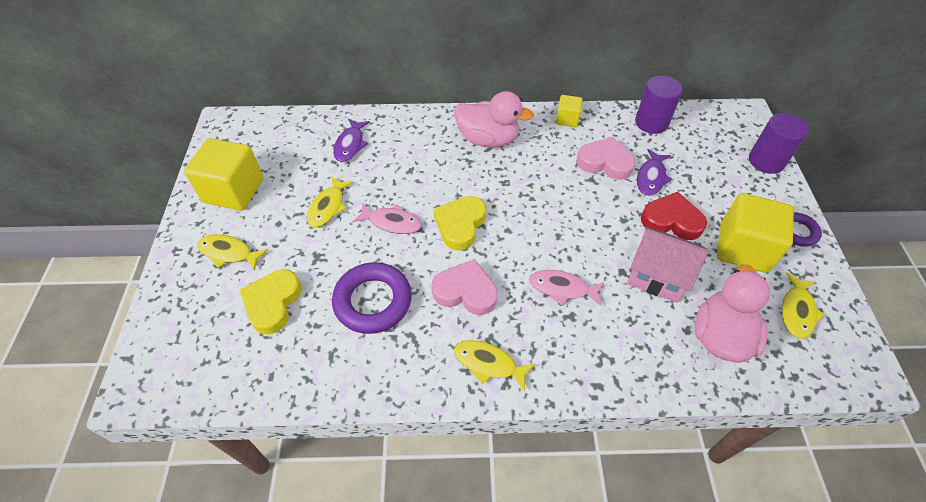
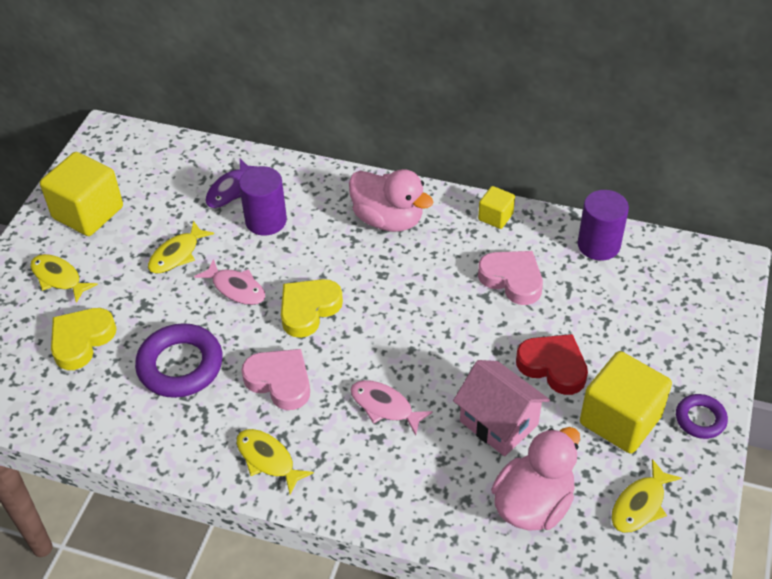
camera: 20 degrees right, 5 degrees down
purple fish [637,149,672,196] -> none
purple cylinder [749,113,809,174] -> purple cylinder moved to [239,166,287,235]

